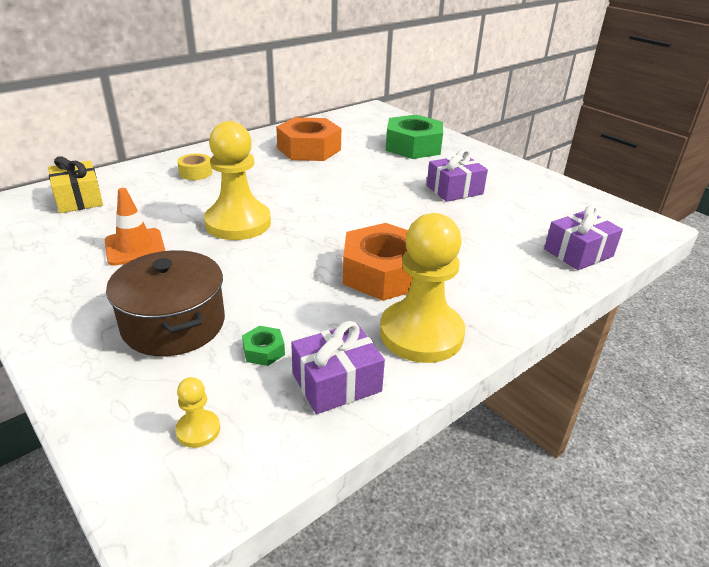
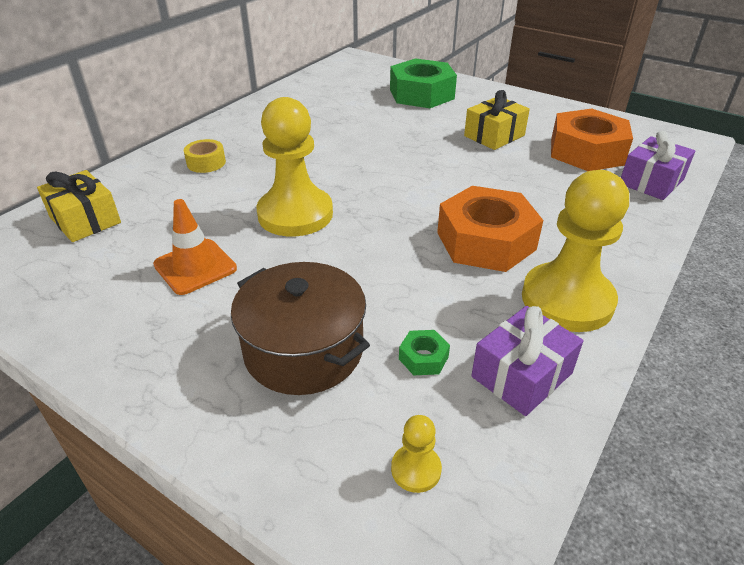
camera: 15 degrees left, 5 degrees up
orange nut [276,117,341,161] -> orange nut moved to [551,109,633,171]
purple gift [427,149,488,202] -> yellow gift [464,90,530,150]

